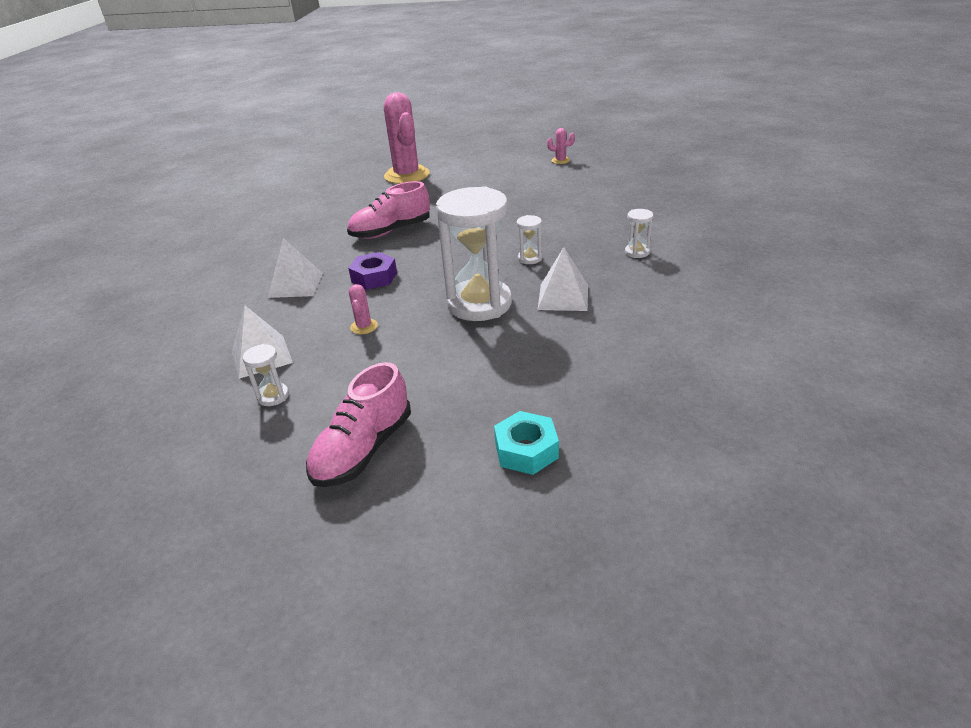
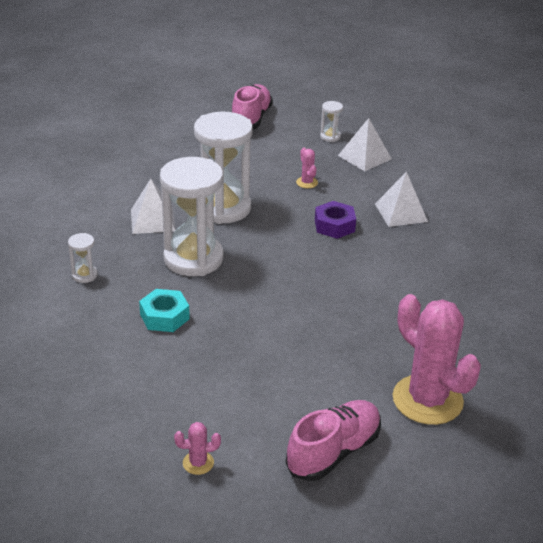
camera: 160 degrees right, 0 degrees up
pink shoe [347,181,430,239] -> pink shoe moved to [286,400,381,481]
turquoise nut [494,411,559,475] -> turquoise nut moved to [139,289,190,332]
white hourglass [517,215,542,264] -> white hourglass [160,157,223,276], size x2.41

